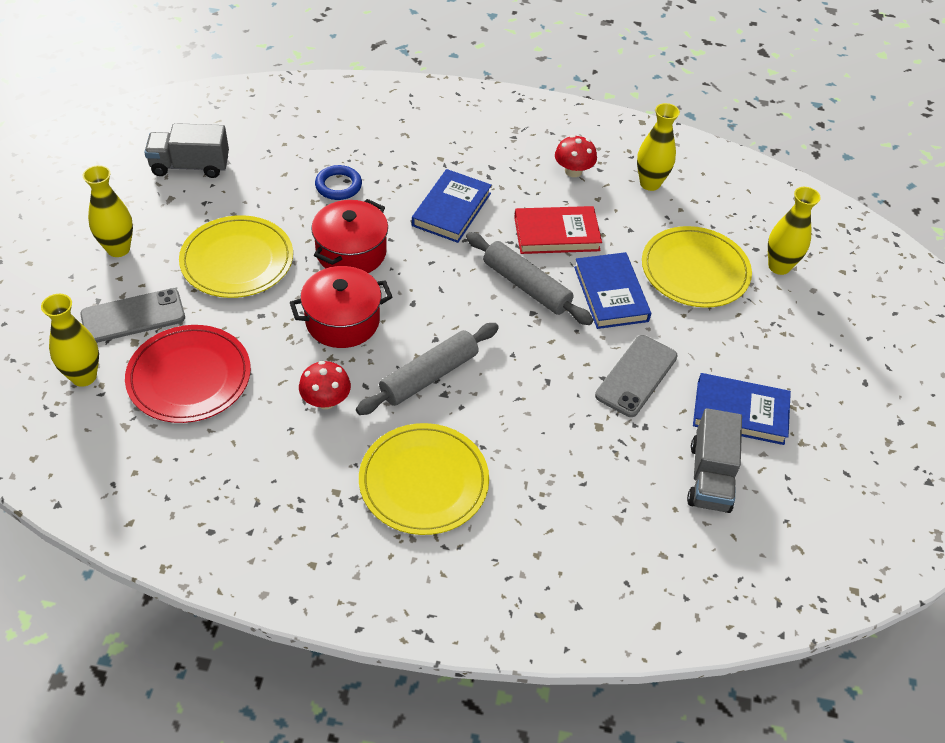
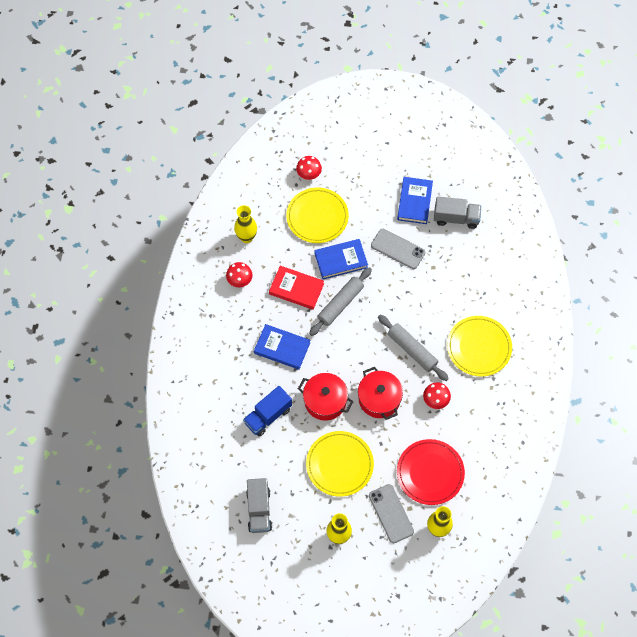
camera: 90 degrees left, 15 degrees up
blue ring [315,165,362,200] -> blue truck [243,386,292,437]
red book [514,206,602,254] -> red book turned 60 degrees counterclockwise [269,266,324,310]
yellow vase [768,187,821,275] -> red mushroom [296,156,322,180]

